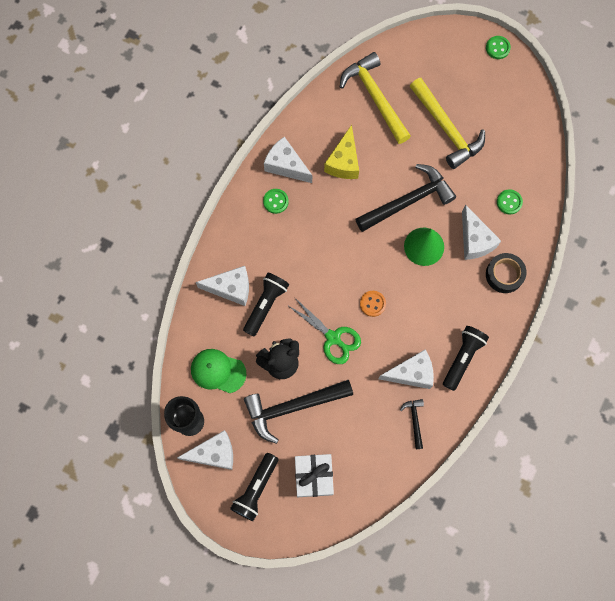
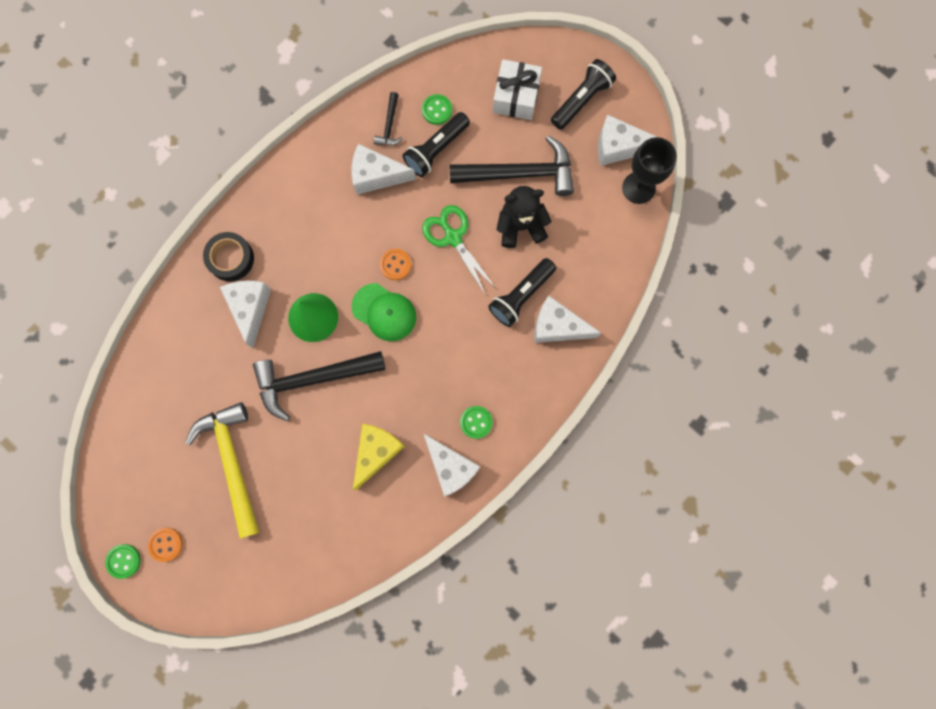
camera: 165 degrees left, 5 degrees up
green cap [191,349,246,393] -> green cap moved to [352,283,416,341]
yellow hammer [340,52,411,144] -> none
black flashlight [443,326,489,391] -> black flashlight moved to [403,112,470,177]
green button [497,189,523,214] -> green button moved to [422,94,452,125]
none -> orange button [148,528,183,562]

